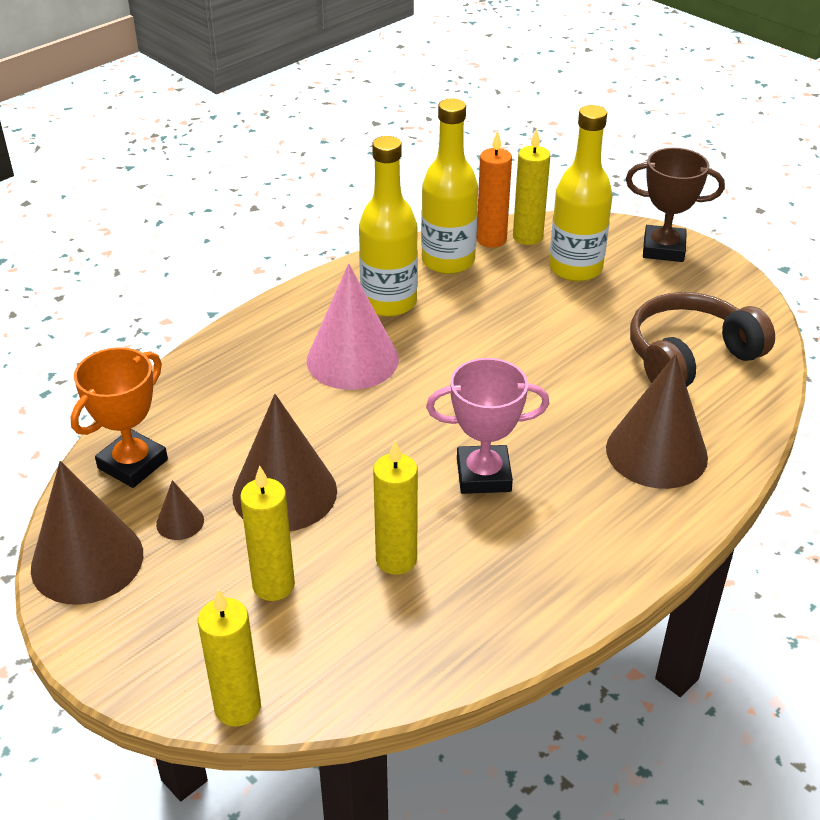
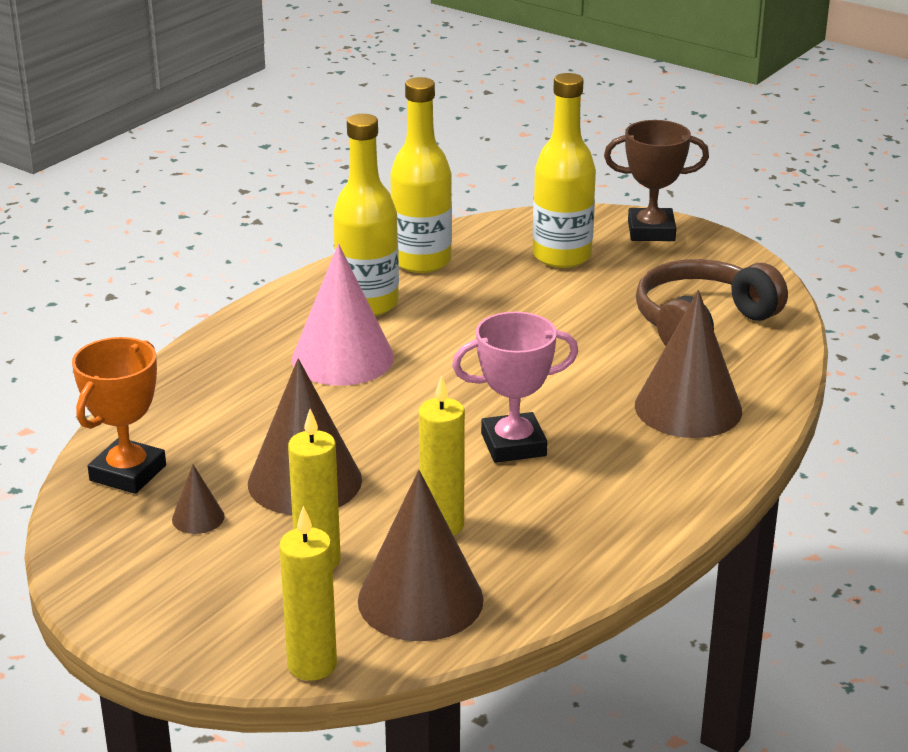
camera: 10 degrees left, 10 degrees down
brown cone [31,461,143,605] -> brown cone moved to [358,470,484,641]
orange candle [477,130,512,248] -> none
yellow candle [513,128,550,245] -> none

